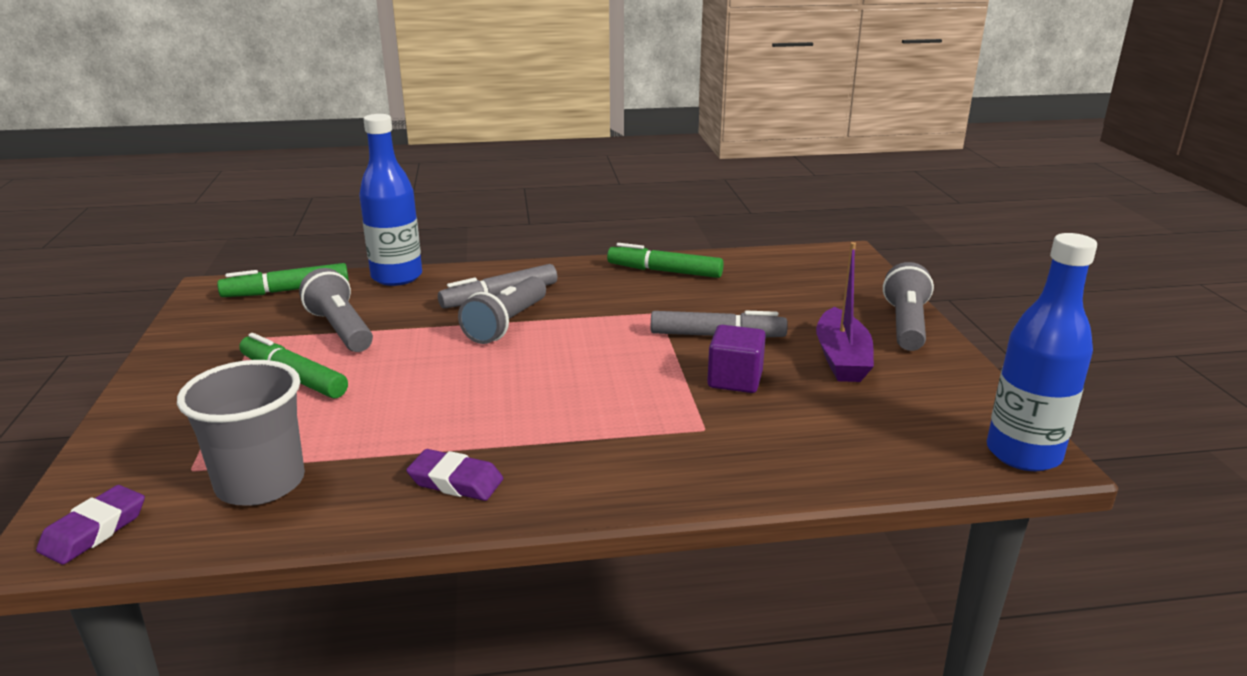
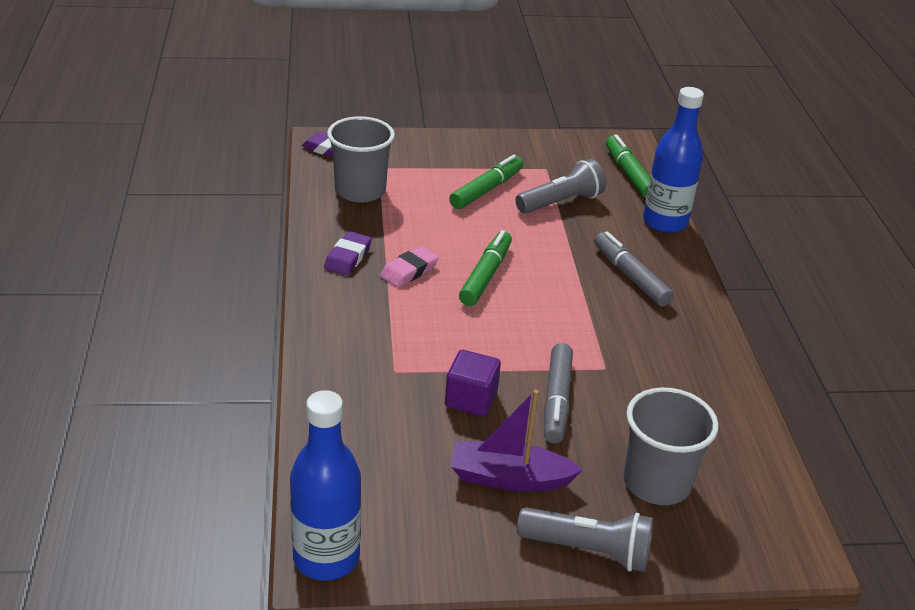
camera: 90 degrees right, 10 degrees up
grey flashlight [458,276,546,344] -> none
green marker [607,243,724,278] -> green marker moved to [459,230,512,306]
none -> pink eraser [380,246,439,288]
none -> grey cup [623,387,719,505]

